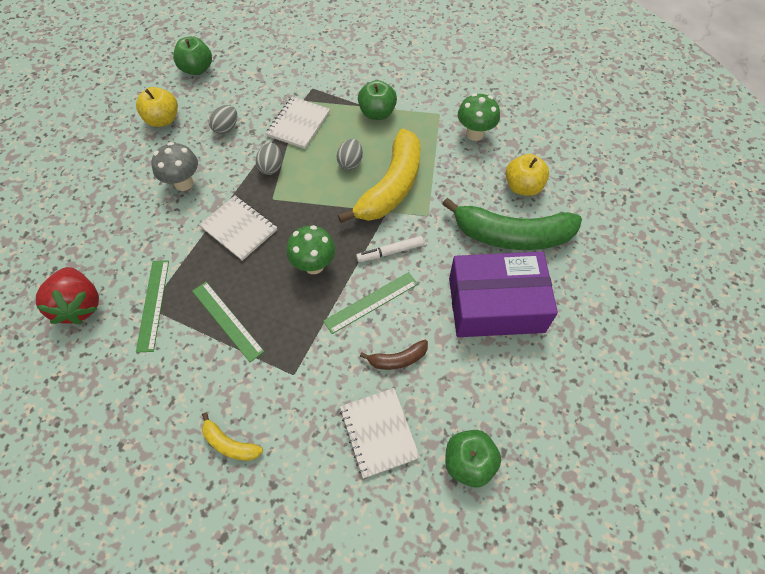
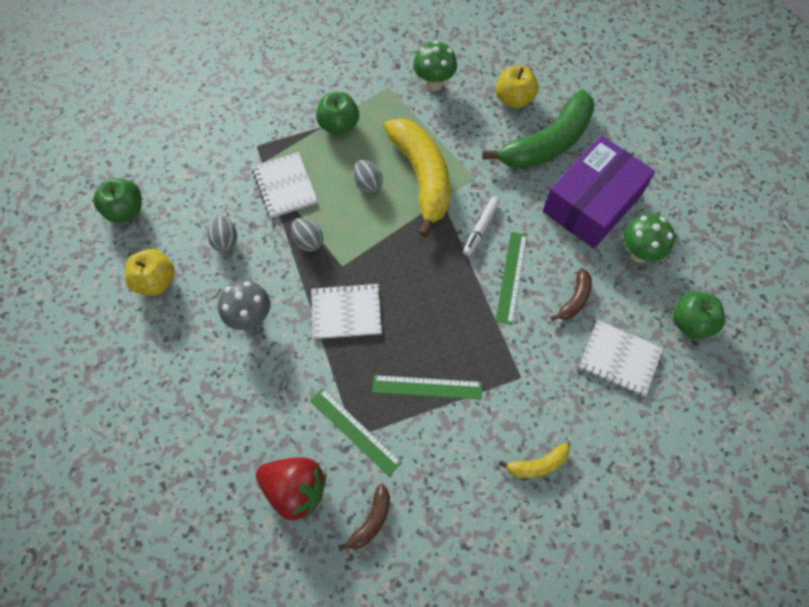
camera: 45 degrees left, 5 degrees up
green mushroom [286,225,335,274] -> green mushroom moved to [624,214,675,263]
none -> brown banana [338,484,390,551]

